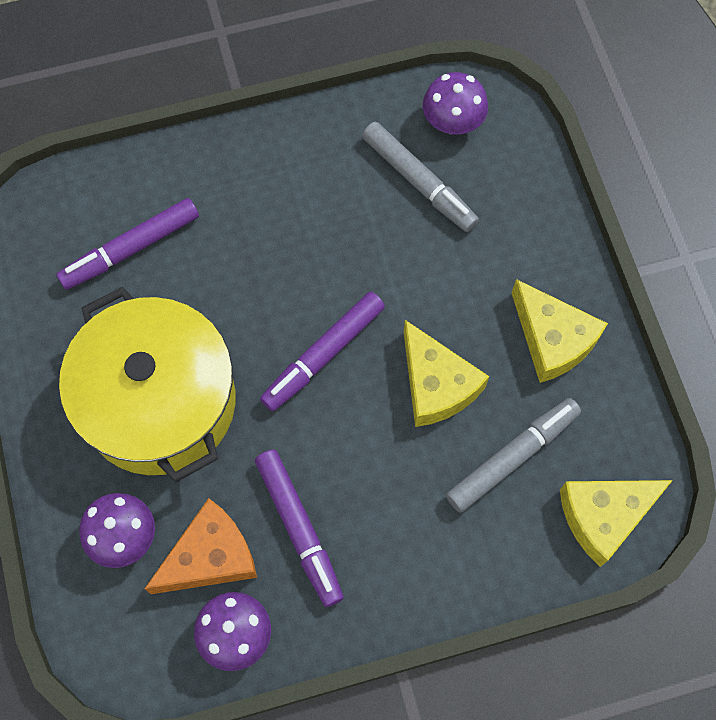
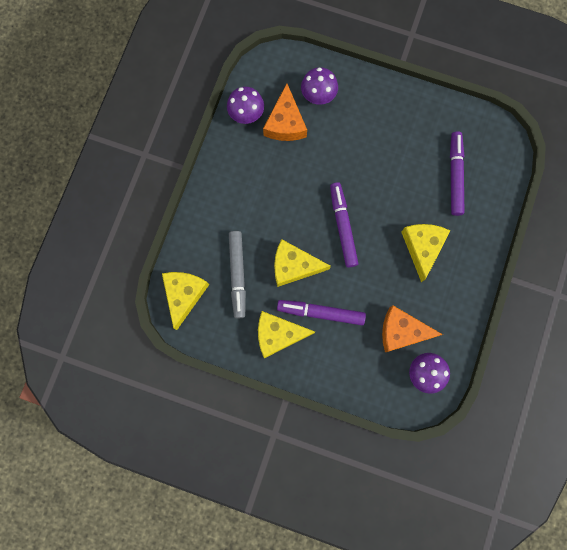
camera: 125 degrees right, 10 degrees up
yellow pot [59,287,235,482] -> none
purple marker [255,450,344,607] -> purple marker moved to [277,300,366,325]
grey marker [362,122,479,232] -> orange cheese [382,305,443,352]
none -> yellow cheese [401,224,450,282]

